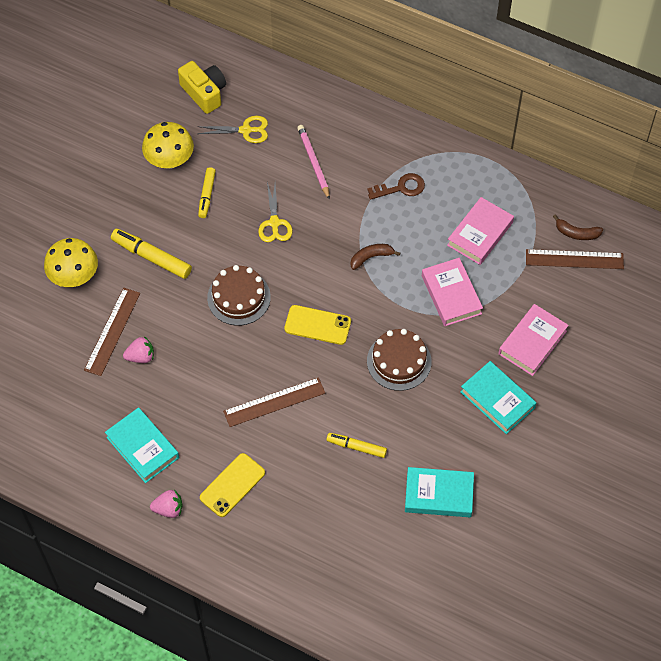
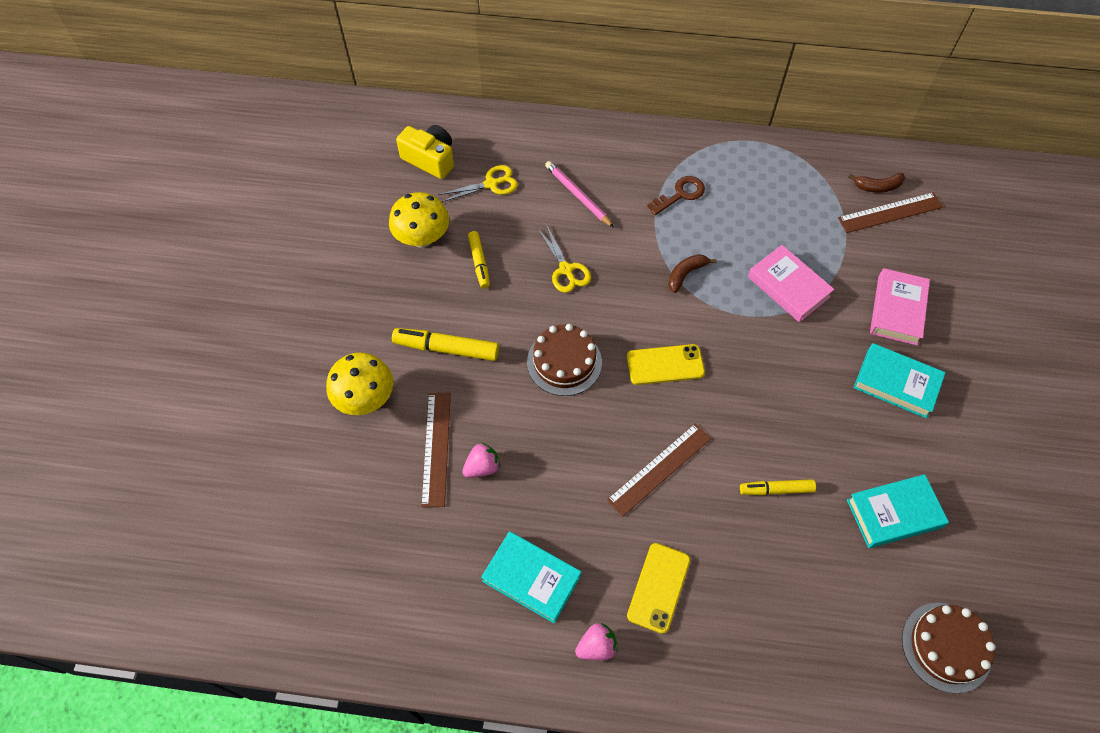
camera: 20 degrees left, 0 degrees up
brown cake [367,329,432,391] -> brown cake moved to [902,603,996,694]
pink book [447,197,514,265] -> none

